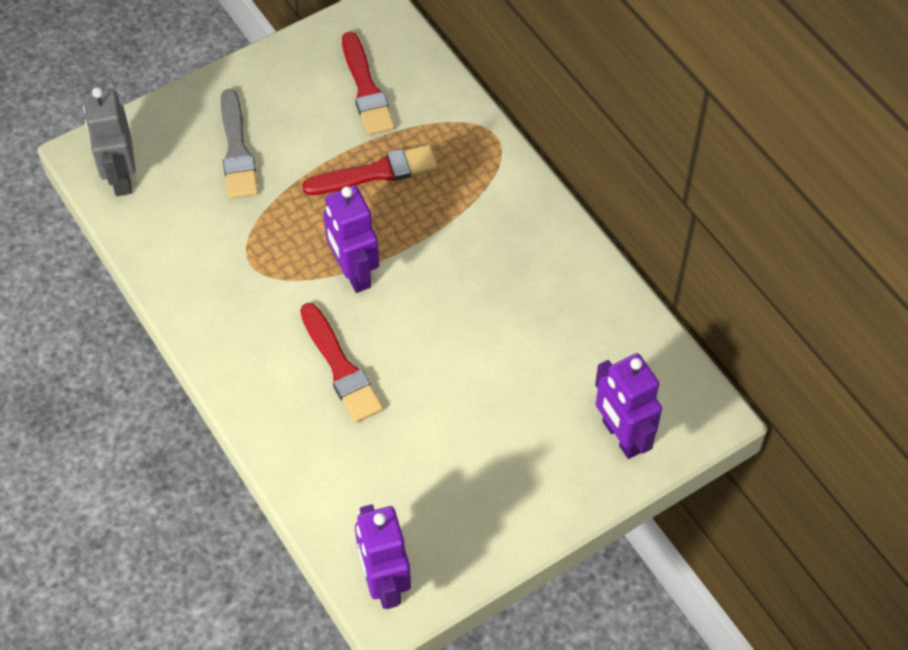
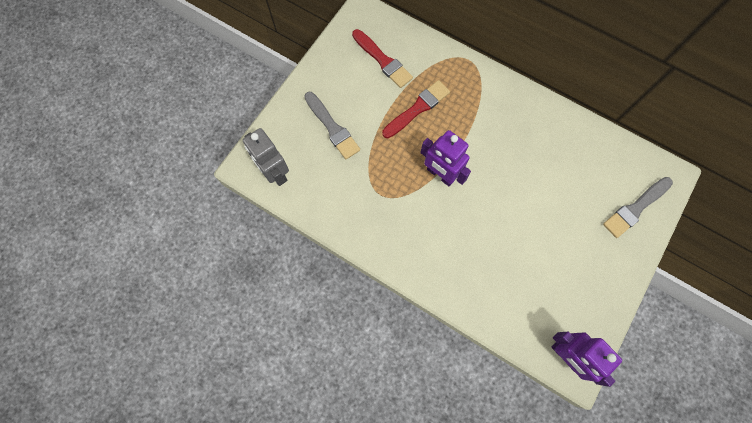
camera: 25 degrees left, 15 degrees up
red brush [300,303,383,423] -> none
purple robot [595,353,662,459] -> grey brush [603,177,673,238]

